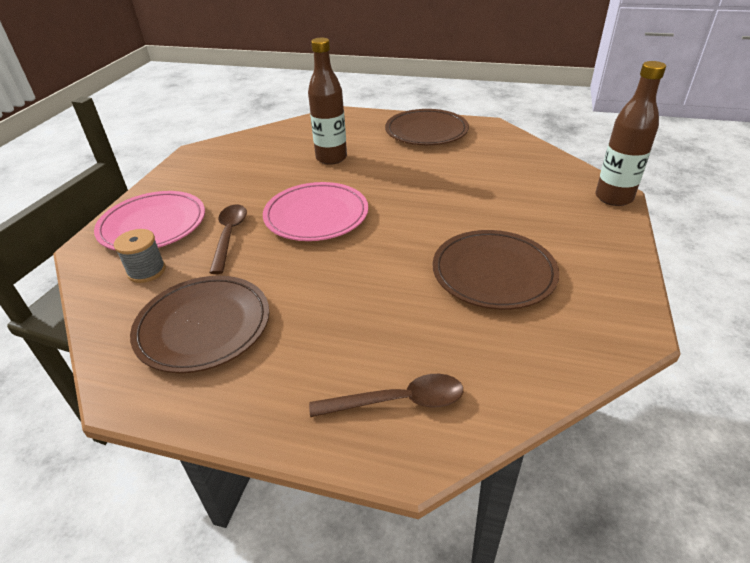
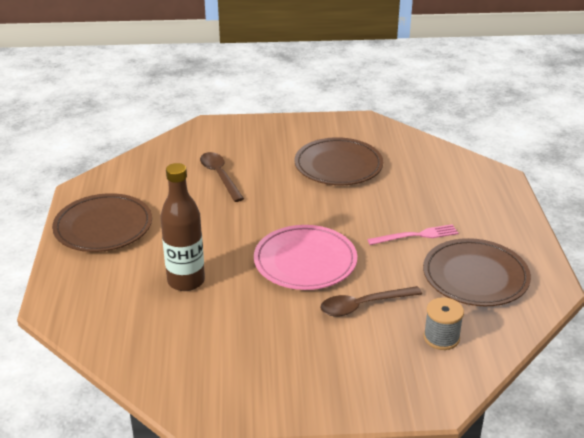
camera: 110 degrees left, 5 degrees down
pink plate [94,191,205,250] -> none
brown spoon [309,374,463,417] -> brown spoon moved to [200,152,244,202]
brown bottle [596,61,666,206] -> none
none -> pink fork [367,224,459,245]

